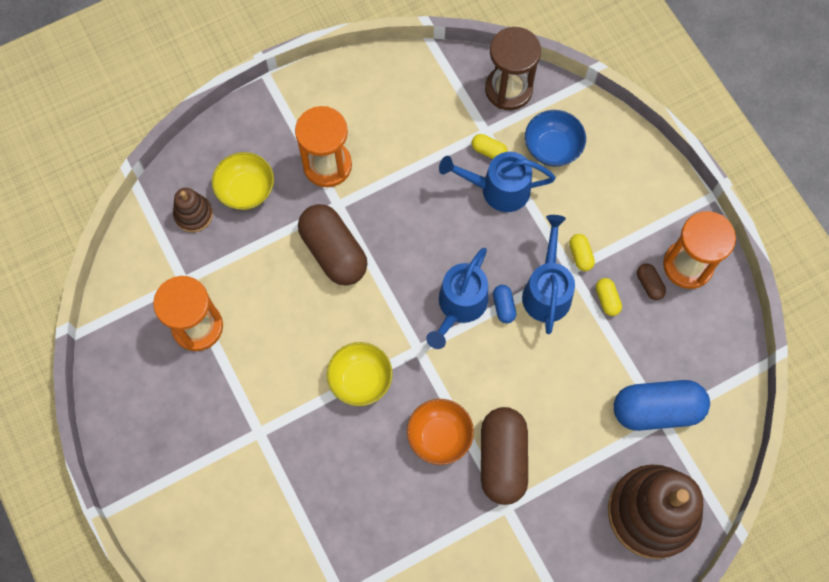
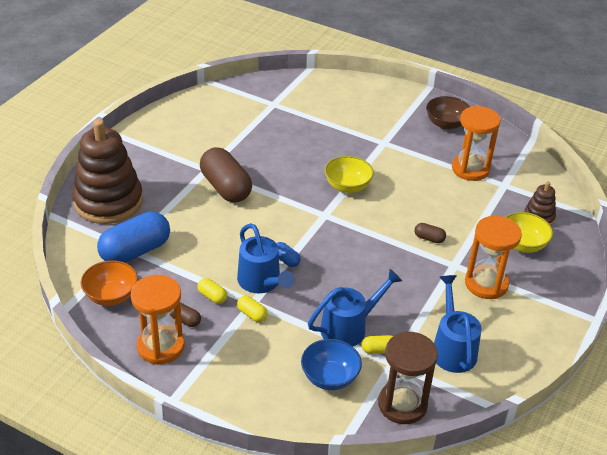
camera: 145 degrees right, 30 degrees down
brown capsule [298,204,367,286] -> brown capsule [414,223,446,243], size x0.43
orange bowl [407,399,474,465] -> orange bowl moved to [81,260,138,306]
blue watering can [426,248,488,349] -> blue watering can moved to [434,275,482,373]
none -> brown bowl [426,96,470,130]

